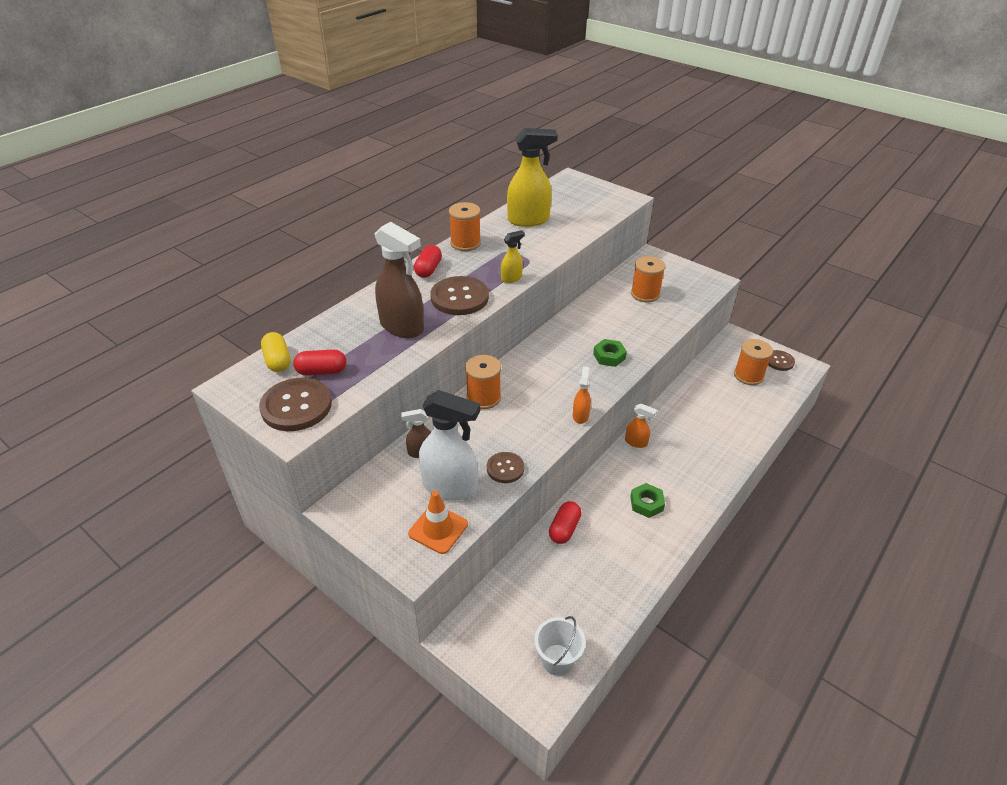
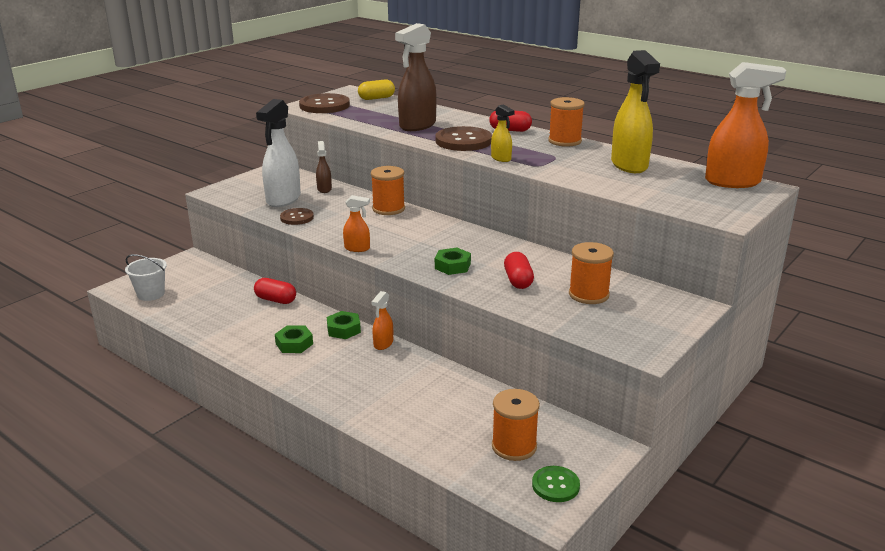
camera: 90 degrees right, 15 degrees down
red capsule [293,349,346,376] -> red capsule moved to [504,252,534,289]
orange traffic cone [408,491,468,554] -> none
brown button [768,350,795,371] -> green button [532,466,580,502]
none -> green nut [327,311,361,339]
none -> orange spray bottle [705,62,786,188]

